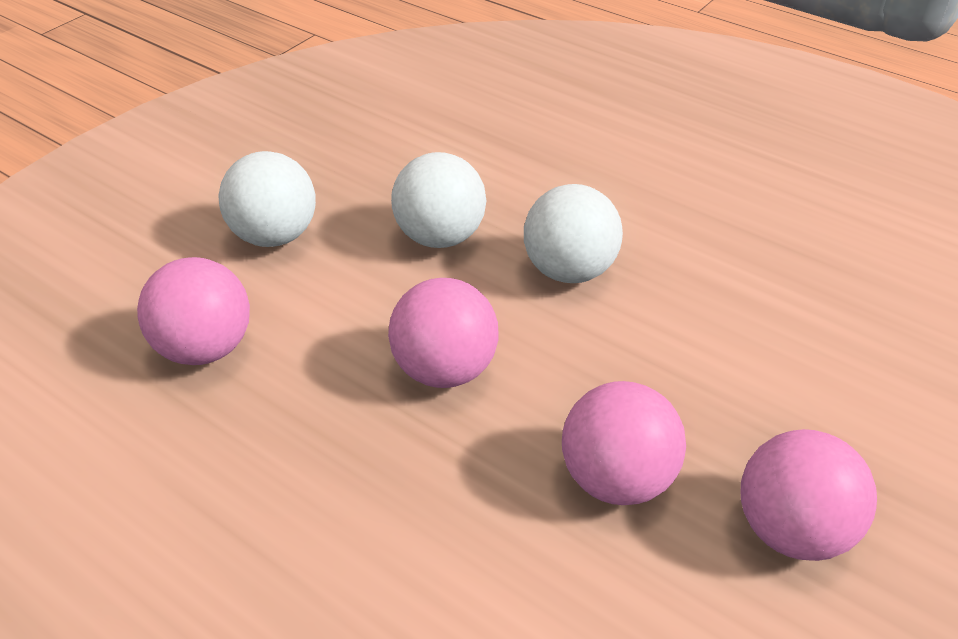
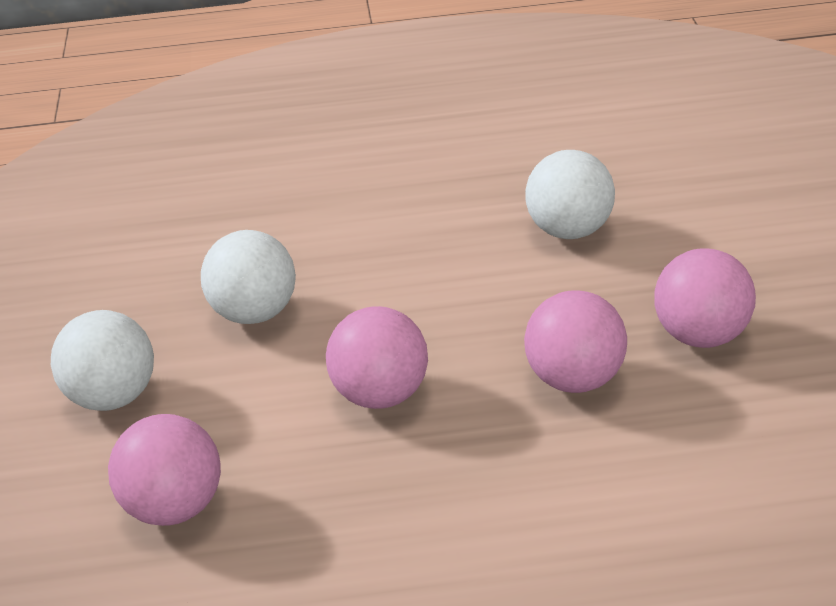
camera: 40 degrees left, 5 degrees down
white ball [524,184,623,283] -> white ball moved to [525,150,615,239]

